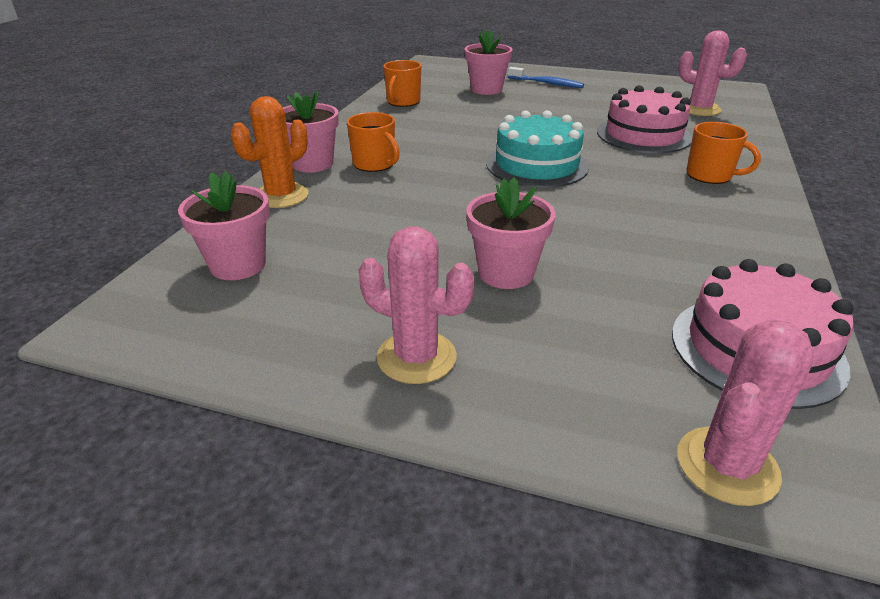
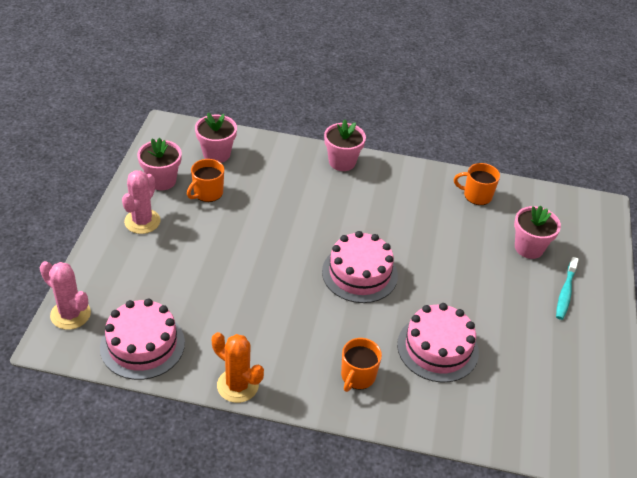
camera: 80 degrees right, 10 degrees up
orange cactus [231,96,309,208] -> orange cactus moved to [212,332,264,403]
orange mug [347,112,400,172] -> orange mug moved to [187,159,224,202]
pink flower pot [466,177,556,289] -> pink flower pot moved to [138,138,182,190]
turquoise cake [486,110,589,188] -> pink cake [322,231,398,303]
blue toothbrush [508,67,584,88] -> turquoise toothbrush [556,257,579,320]
pink cactus [679,30,747,116] -> none

